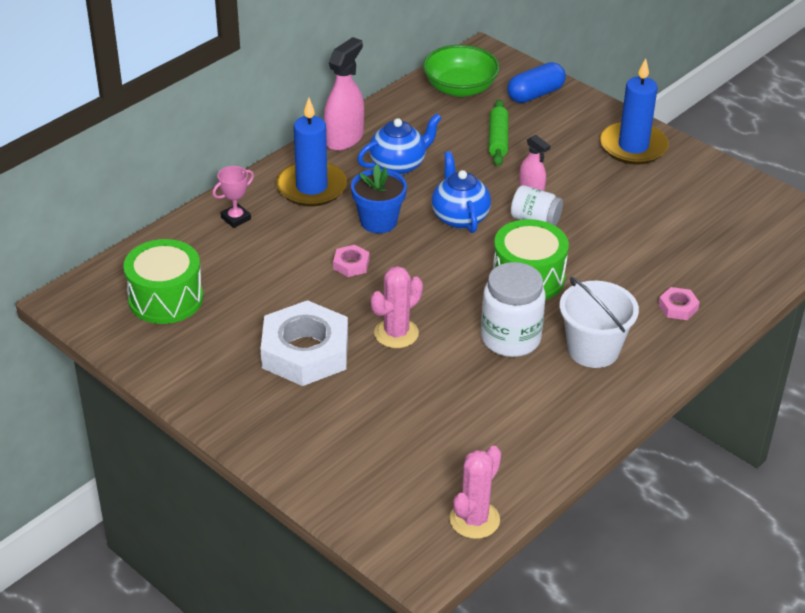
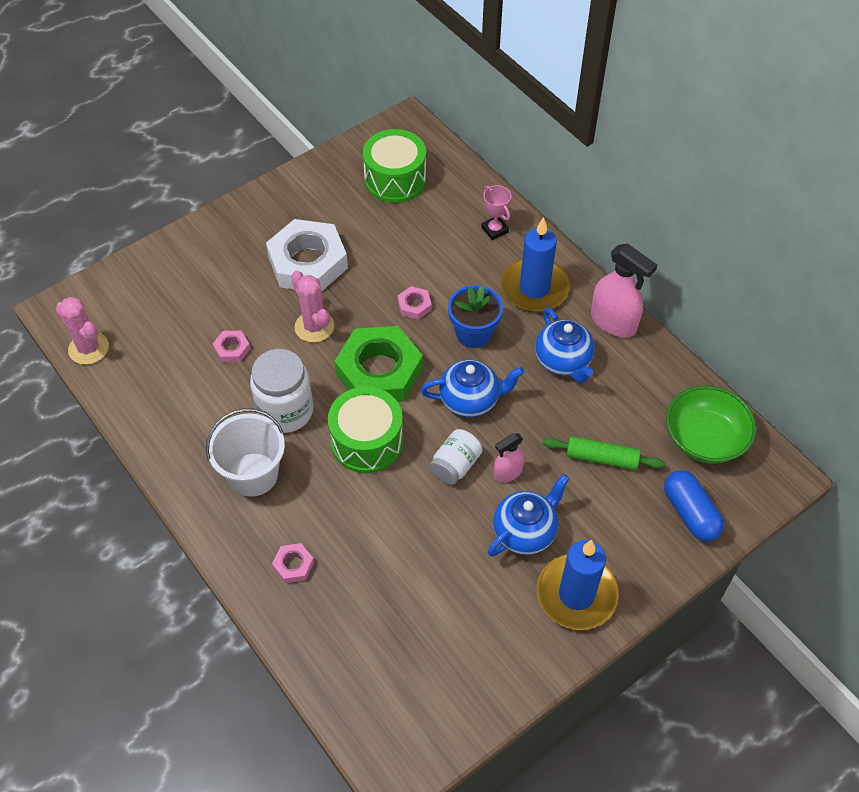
camera: 100 degrees right, 15 degrees up
none -> pink nut [213,331,251,363]
none -> green nut [334,326,423,402]
none -> blue teapot [488,474,570,557]

